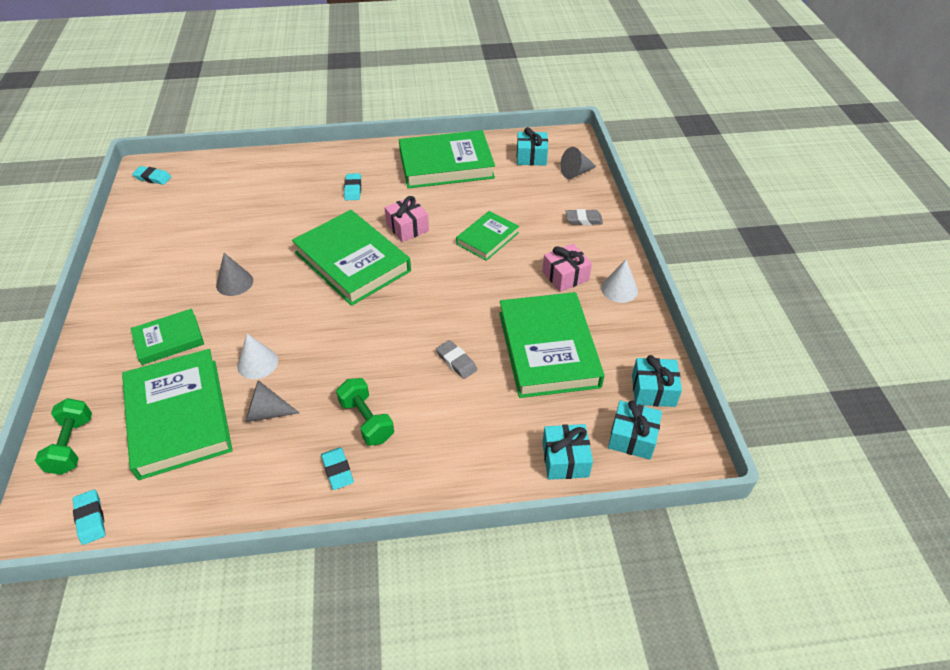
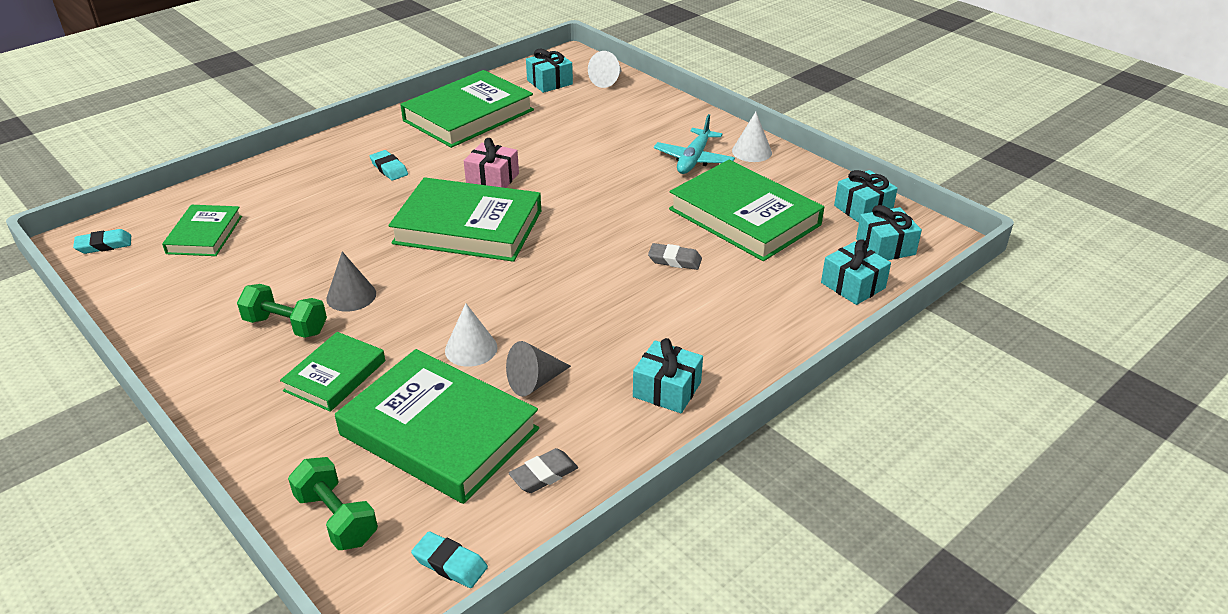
camera: 35 degrees left, 10 degrees down
turquoise eraser [321,447,354,490] -> turquoise gift [633,338,703,413]
green dumbbell [336,378,394,446] -> green dumbbell moved to [237,284,327,338]
green book [456,211,519,261] -> green book moved to [162,205,242,256]
pink gift [542,244,592,292] -> turquoise plane [654,114,735,174]
grey cone [560,147,597,179] -> white cone [588,51,622,88]
grey eraser [566,209,603,225] -> grey eraser moved to [509,448,578,493]

